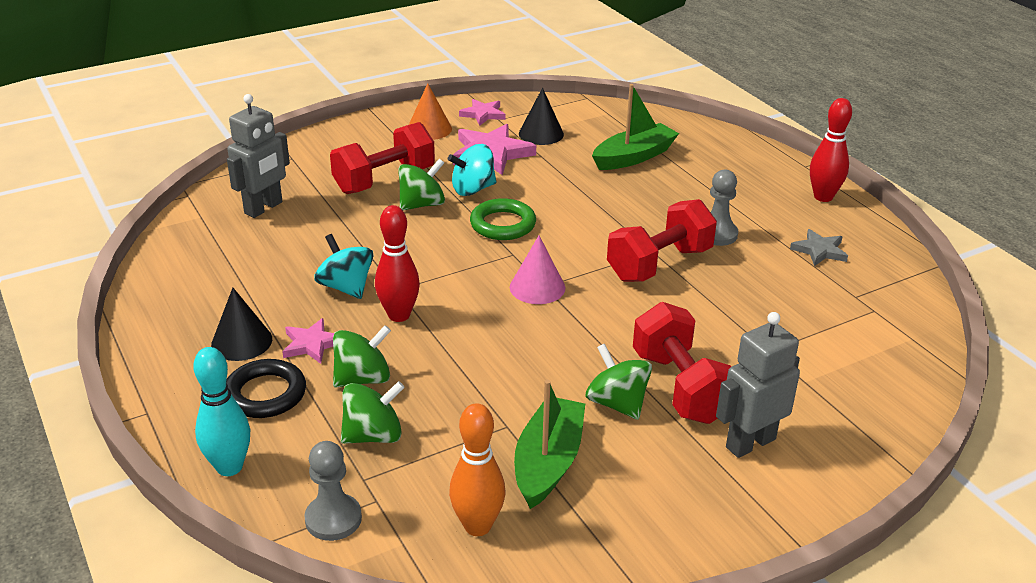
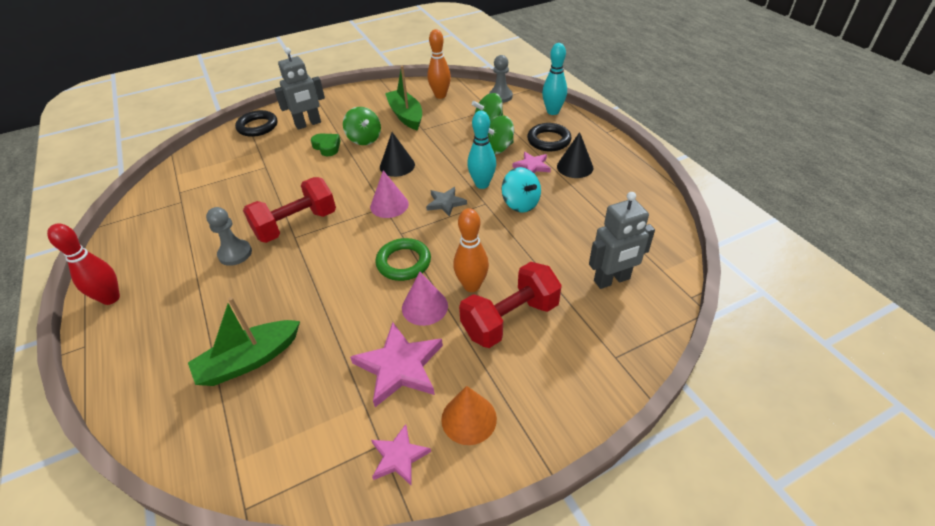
camera: 175 degrees left, 10 degrees up
grey robot [227,94,290,218] -> grey robot turned 150 degrees counterclockwise [589,192,655,289]
red bowling pin [375,205,420,322] -> turquoise bowling pin [467,111,496,189]
green spinning top [398,159,445,211] -> orange bowling pin [453,208,489,292]
turquoise spinning top [448,144,496,196] -> pink cone [402,272,448,326]
green boat [514,380,585,509] -> green boat turned 135 degrees clockwise [385,66,422,131]
black cone [519,88,564,145] -> black cone moved to [380,132,415,177]
red dumbbell [633,302,732,424] -> green heart [311,134,340,156]
grey star [790,229,848,266] -> grey star moved to [426,187,467,217]
none -> black ring [235,110,278,137]

